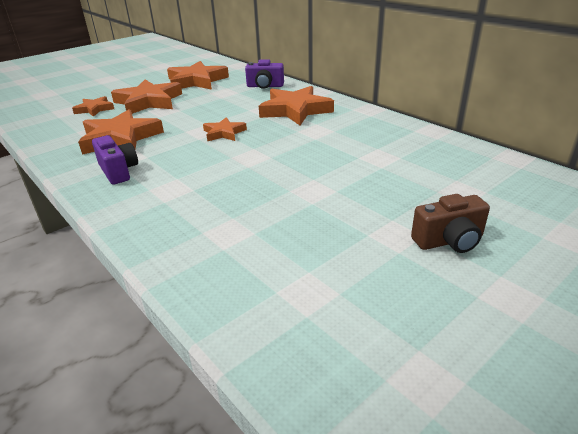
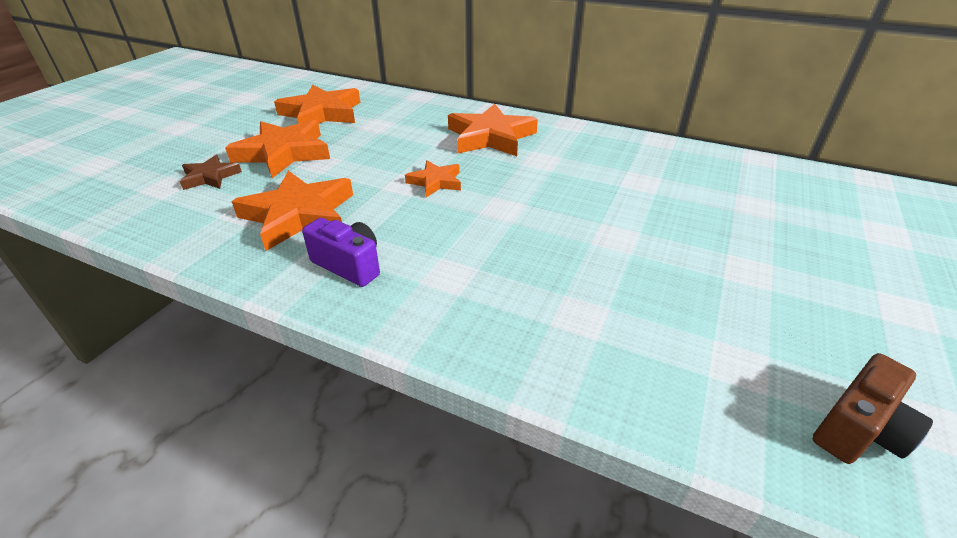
camera: 25 degrees left, 5 degrees up
orange star [72,96,114,117] -> brown star [180,155,242,190]
purple camera [245,59,284,89] -> none
brown camera [411,194,490,253] -> brown camera moved to [813,353,933,464]

